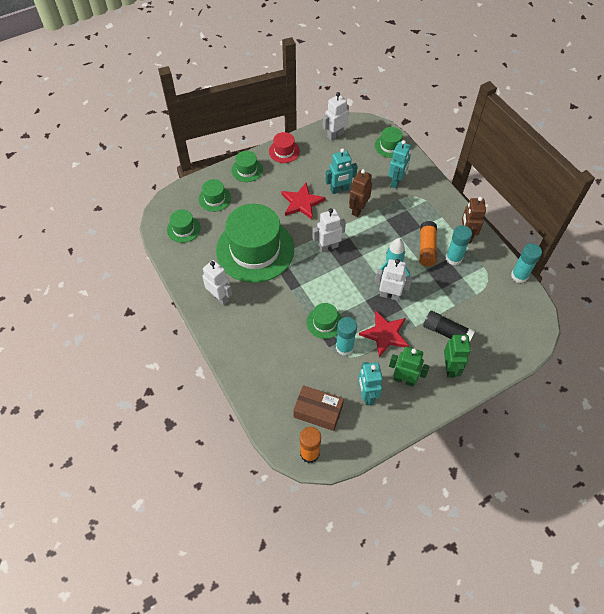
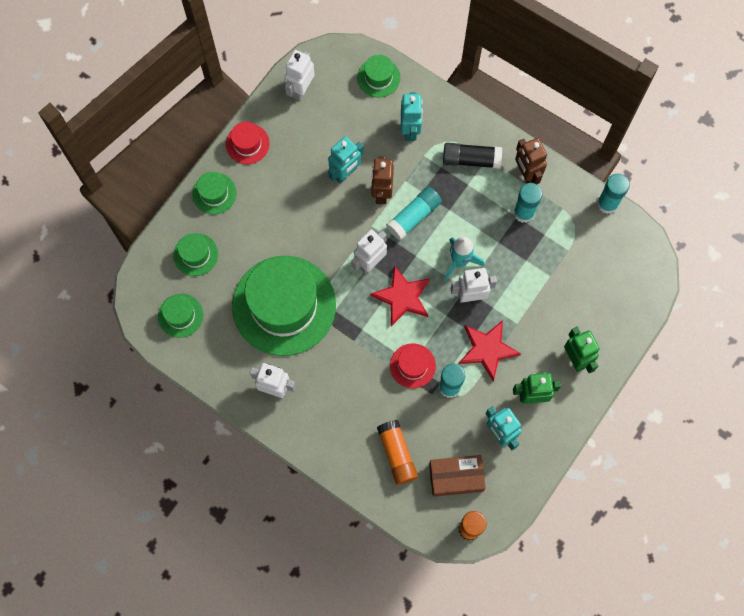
camera: 25 degrees left, 15 degrees up
red star [281,183,326,220] -> red star moved to [370,265,430,326]
green hat [307,303,342,339] -> red hat [390,343,436,388]
orange glue stick [419,221,437,267] -> orange glue stick moved to [377,420,418,485]
black glue stick [423,311,475,341] -> black glue stick moved to [443,143,502,169]
none -> turquoise glue stick [386,187,442,240]

